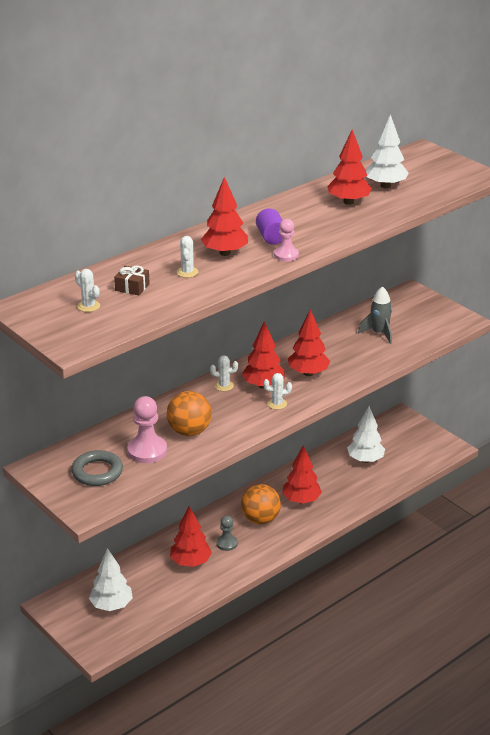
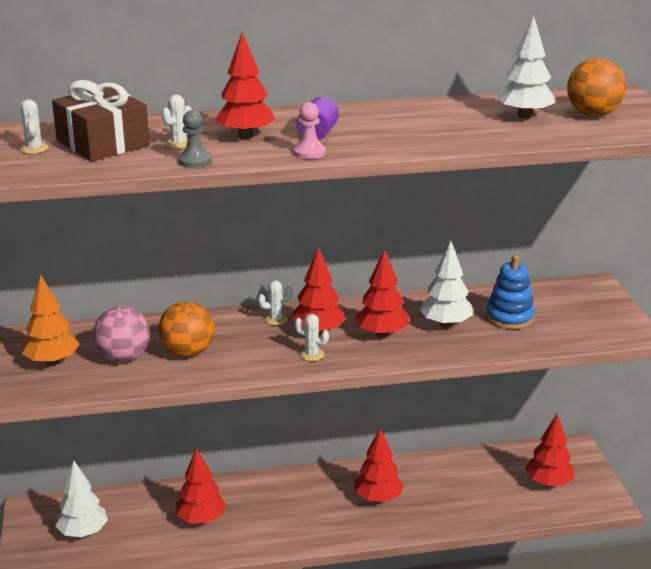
camera: 30 degrees right, 5 degrees down
grey ring [71,450,123,486] -> orange tree [22,274,80,366]
brown gift [114,266,150,295] -> brown gift [52,80,150,161], size x2.17
pink pawn [127,396,167,463] -> pink ball [93,306,150,362]
white cactus [210,355,238,391] -> white cactus turned 45 degrees counterclockwise [258,280,293,326]
grey pawn [216,516,238,551] -> grey pawn moved to [178,110,212,168]
orange ball [241,484,281,524] -> orange ball moved to [567,58,626,116]
red tree [327,129,372,205] -> red tree moved to [525,414,575,487]
white tree [347,406,385,463] -> white tree moved to [419,241,473,328]
grey rocket [358,286,392,344] -> blue stacking toy [486,255,535,329]

